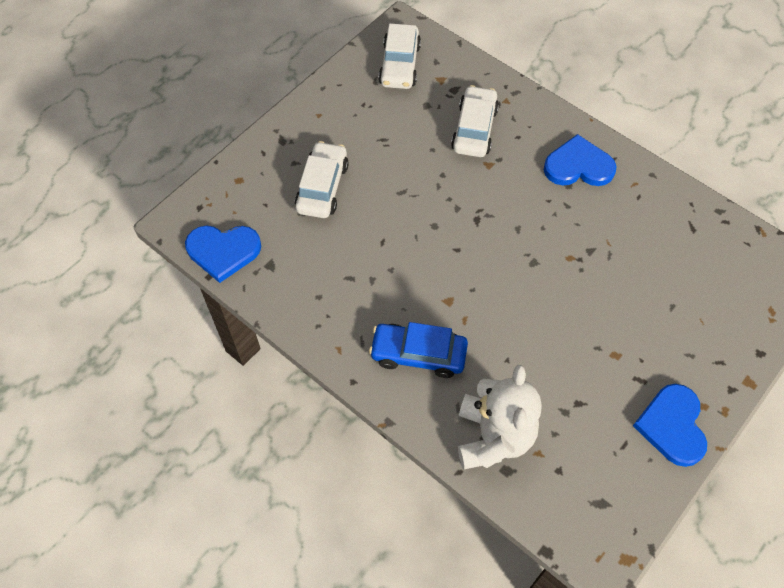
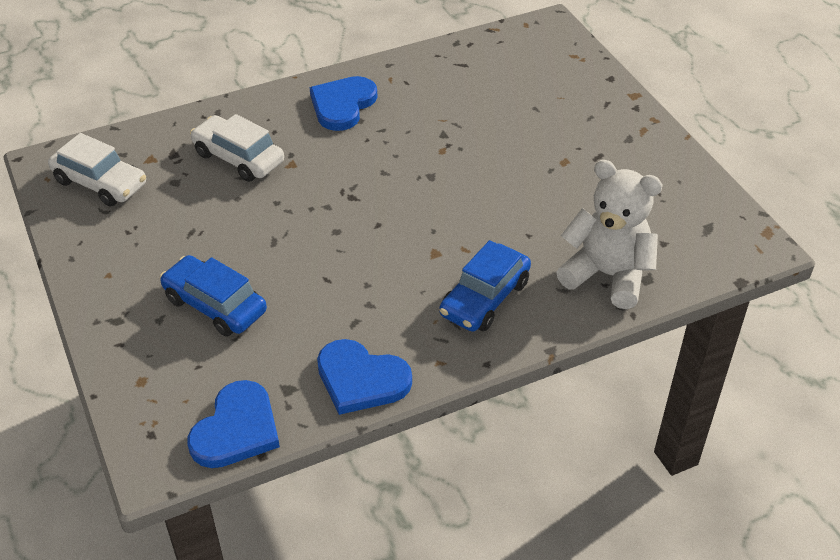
camera: 65 degrees left, 15 degrees down
white car [295,141,349,218] -> blue car [160,255,267,336]
blue heart [633,384,707,467] -> blue heart moved to [317,339,412,415]

